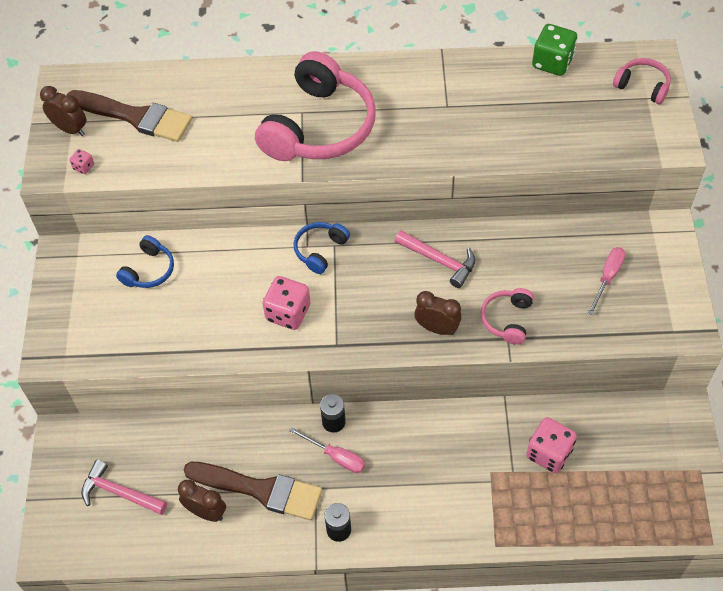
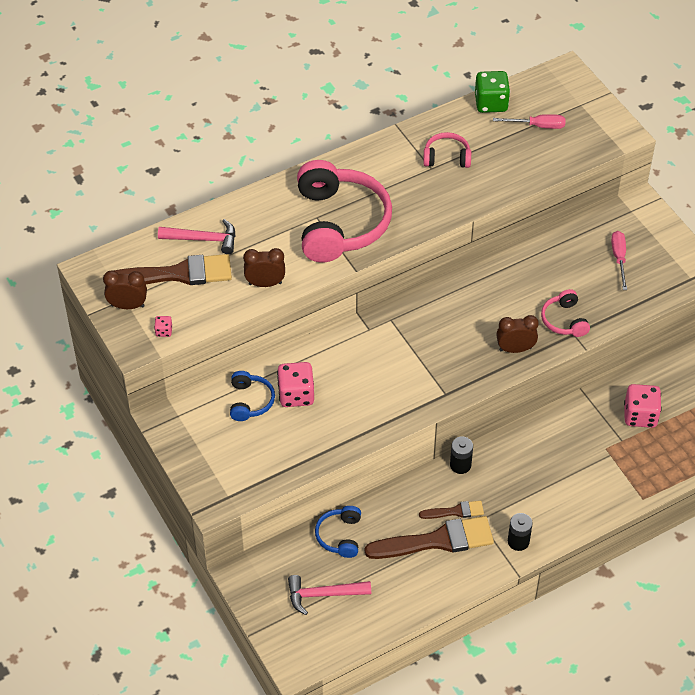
camera: 30 degrees left, 5 degrees down
brown clock [178,480,226,522] -> brown clock moved to [243,248,285,287]
pink dice [262,276,311,330] -> pink dice moved to [277,362,314,407]
pink screwdriver [289,427,365,473] -> pink screwdriver moved to [493,114,566,129]
blue headphones [294,222,350,274] -> blue headphones moved to [315,506,361,558]
pink hammer [395,230,475,288] -> pink hammer moved to [158,219,235,254]
pink headphones [613,58,671,104] -> pink headphones moved to [423,132,471,168]
none -> brown brush [419,501,484,519]

